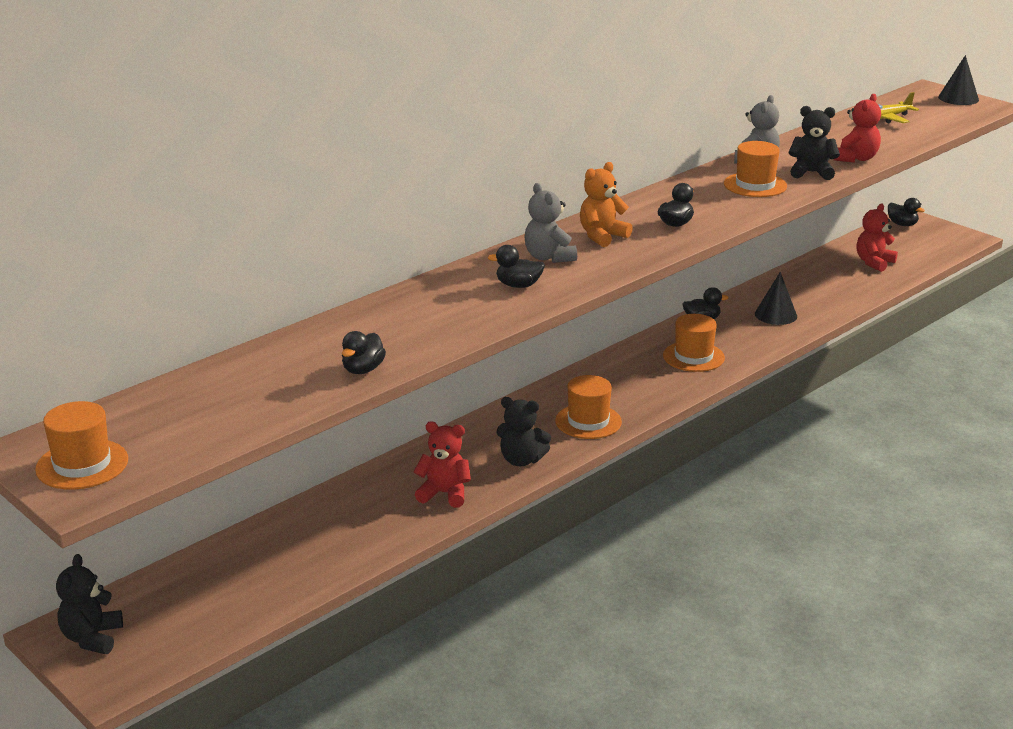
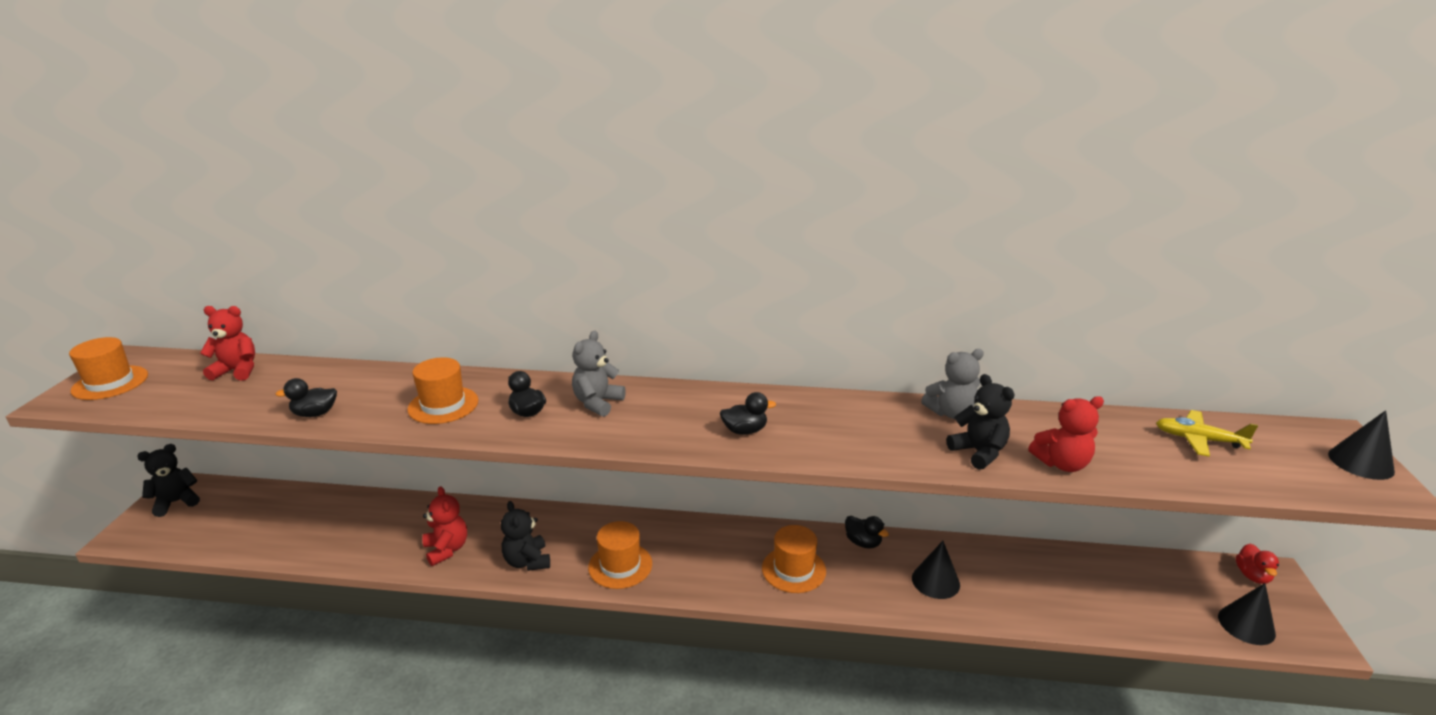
camera: 50 degrees right, 0 degrees up
orange teddy bear [580,162,633,247] -> none
orange hat [724,141,787,197] -> orange hat moved to [407,357,478,424]
red teddy bear [857,204,898,272] -> red teddy bear moved to [200,306,255,381]
black duck [888,198,925,226] -> red duck [1236,543,1279,584]
none -> black cone [1218,583,1276,645]

